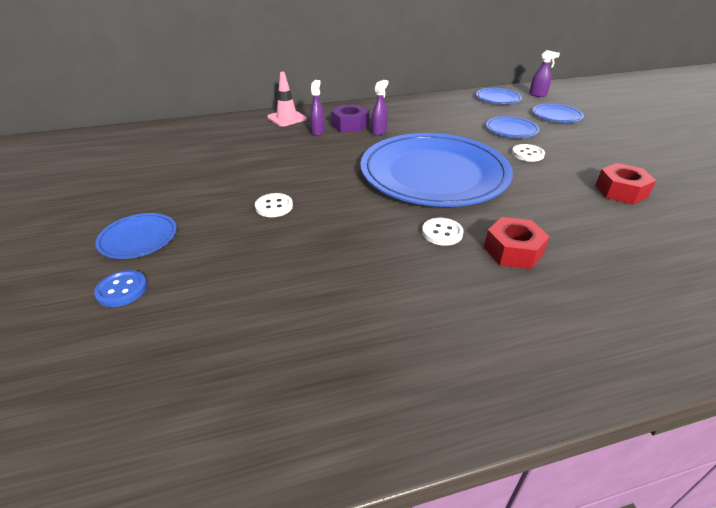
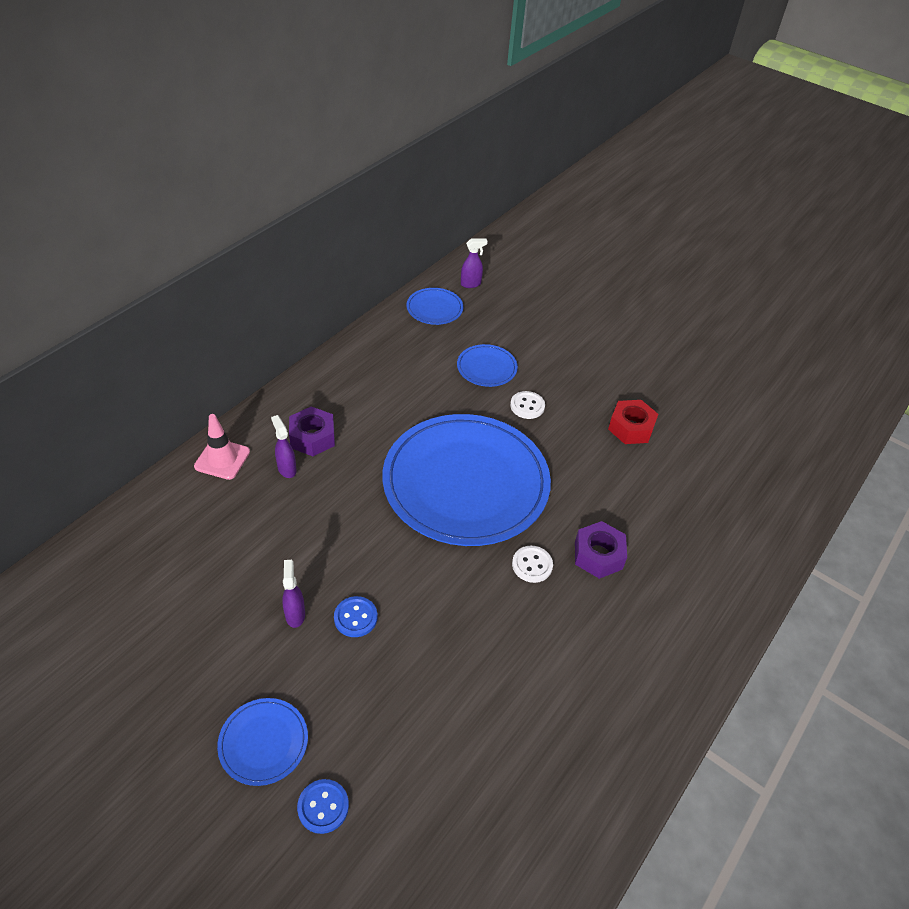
camera: 40 degrees left, 10 degrees up
white button [255,193,293,217] -> blue button [334,596,378,637]
purple spray bottle [372,80,389,136] -> purple spray bottle moved to [282,560,305,628]
red nut [484,217,550,269] -> purple nut [575,521,627,579]
blue plate [532,104,584,123] -> none

